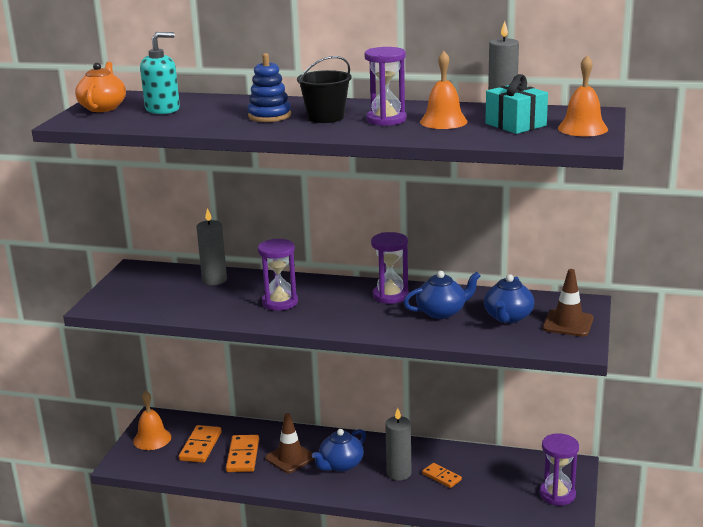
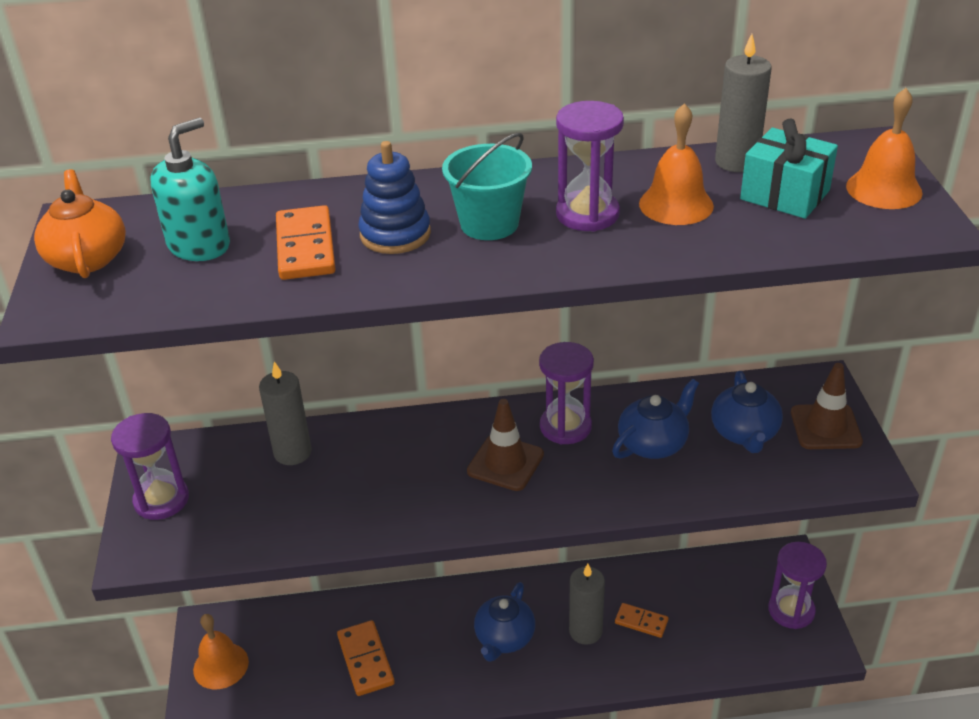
camera: 20 degrees left, 15 degrees up
orange domino [179,425,221,463] -> orange domino moved to [276,205,335,280]
purple hourglass [258,239,298,311] -> purple hourglass moved to [111,413,189,520]
brown traffic cone [265,413,315,473] -> brown traffic cone moved to [467,399,544,491]
black bucket [297,56,352,123] -> turquoise bucket [442,133,532,240]

